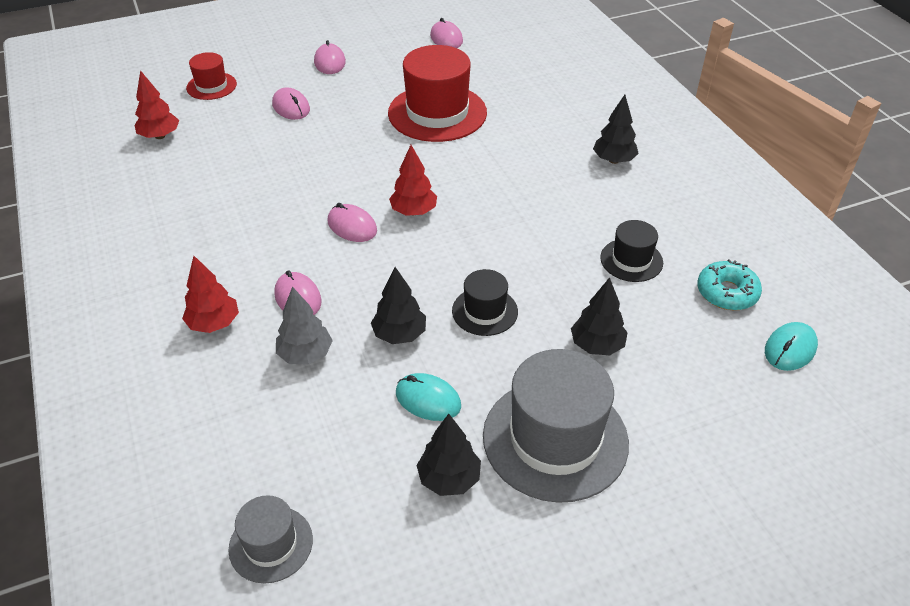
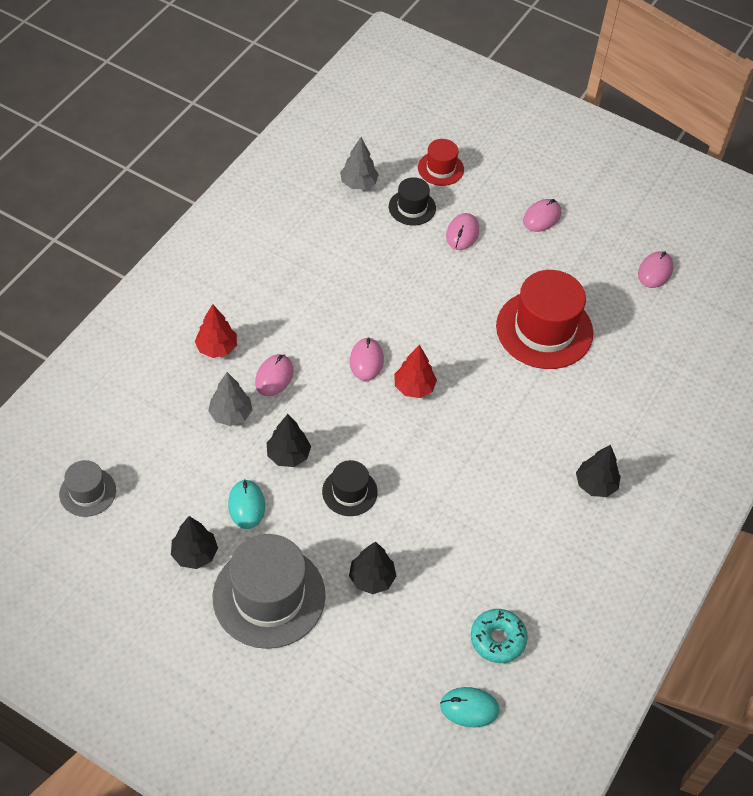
camera: 50 degrees right, 10 degrees up
red tree [135,70,179,139] -> grey tree [340,137,379,190]
black hat [600,220,663,282] -> black hat moved to [389,177,436,226]

